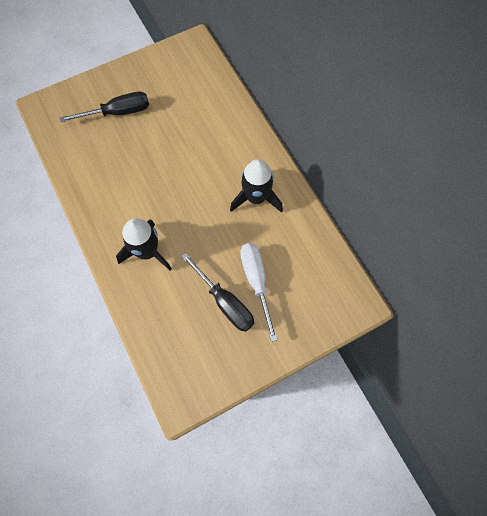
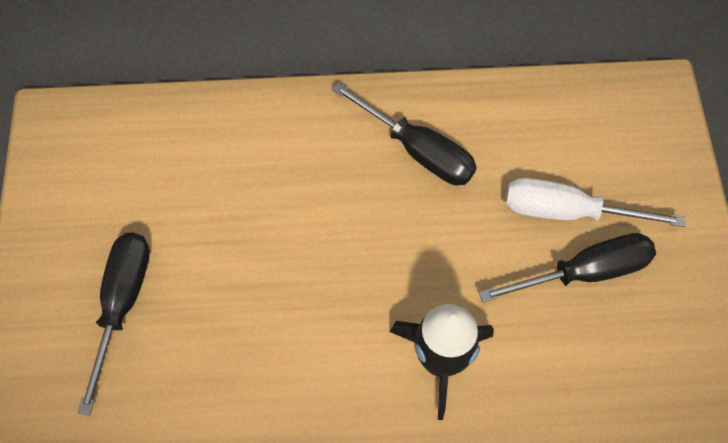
camera: 65 degrees left, 5 degrees down
black rocket [230,159,283,213] -> black screwdriver [332,82,477,185]

